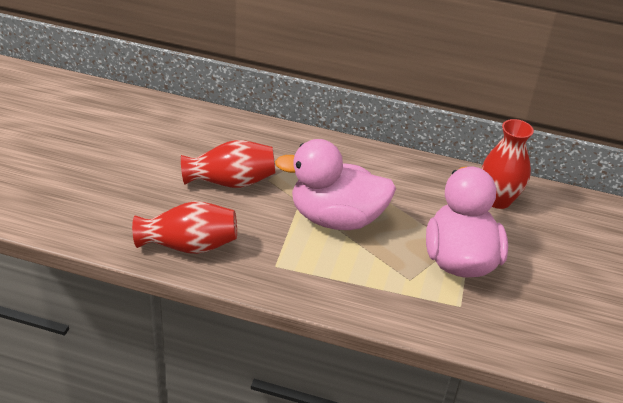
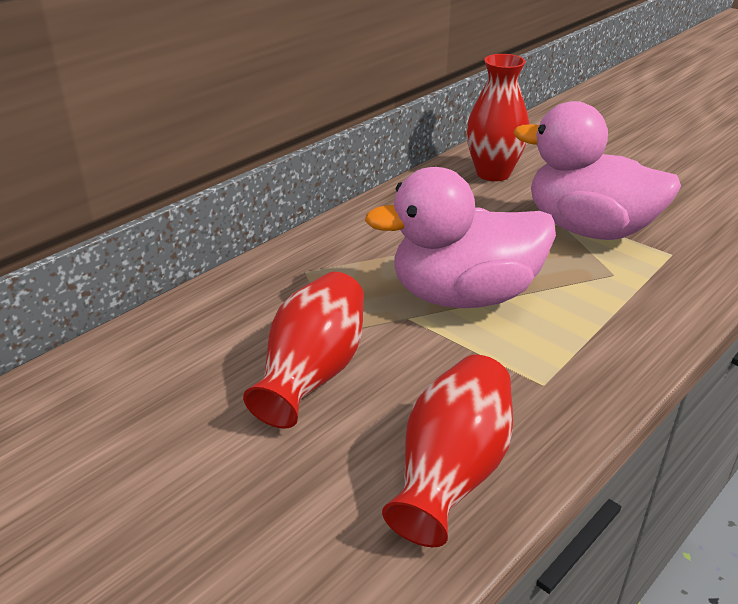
camera: 60 degrees left, 5 degrees down
pink duck [275,139,396,230] -> pink duck turned 45 degrees clockwise [365,167,556,308]

